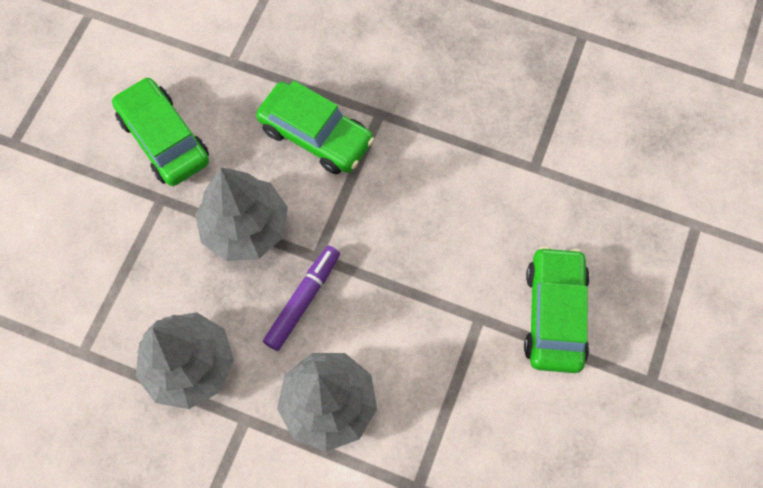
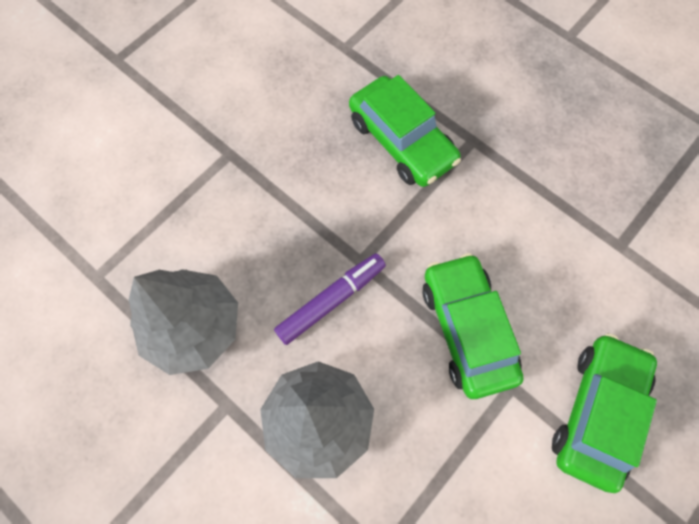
camera: 20 degrees right, 0 degrees up
green car [112,77,209,186] -> green car moved to [422,253,524,399]
grey tree [195,168,288,261] -> none

